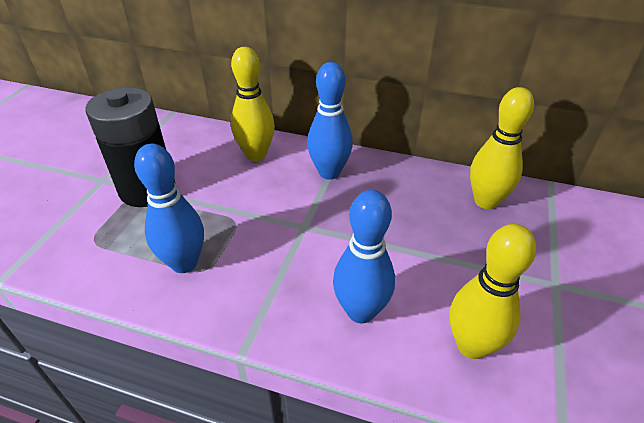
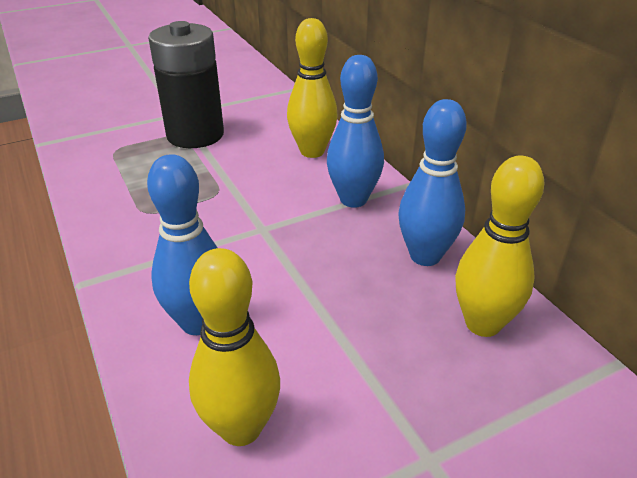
camera: 45 degrees right, 5 degrees down
blue bowling pin [134,144,204,273] -> blue bowling pin moved to [399,99,467,266]

